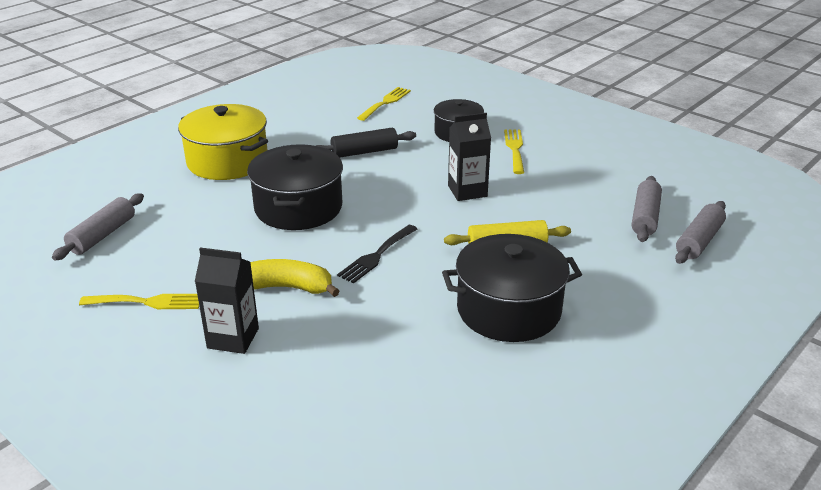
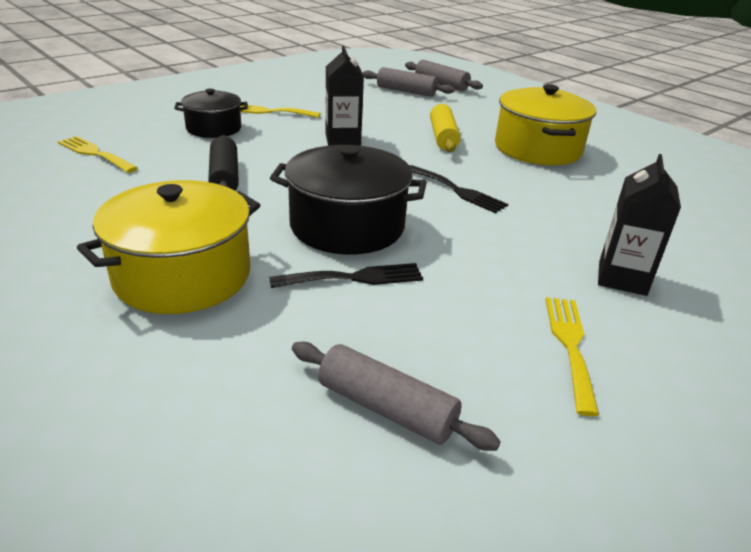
camera: 85 degrees left, 0 degrees up
yellow banana [250,259,340,297] -> none
black pot [442,234,582,342] -> yellow pot [495,84,596,165]
none -> black fork [269,263,423,288]

